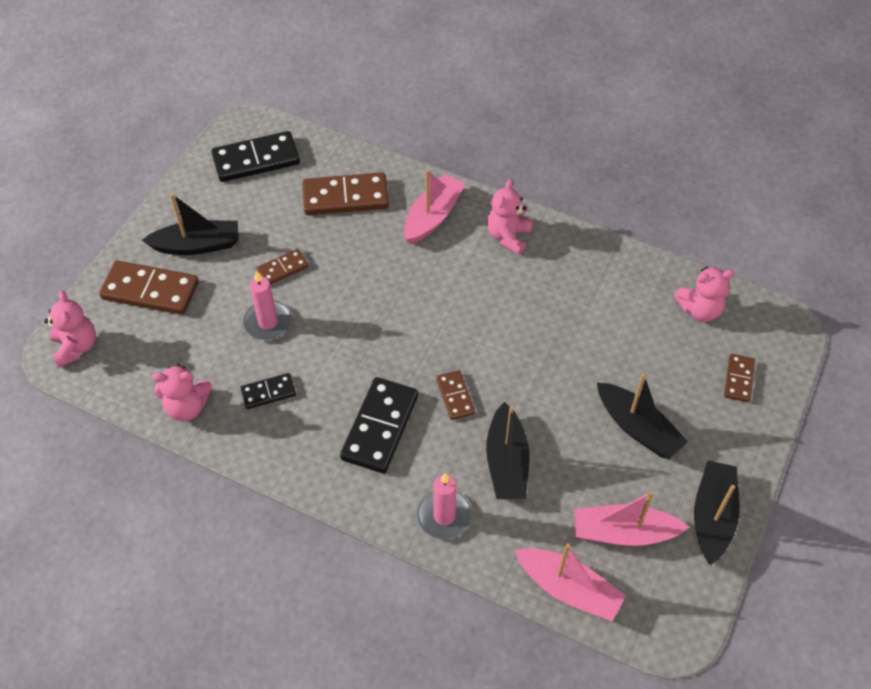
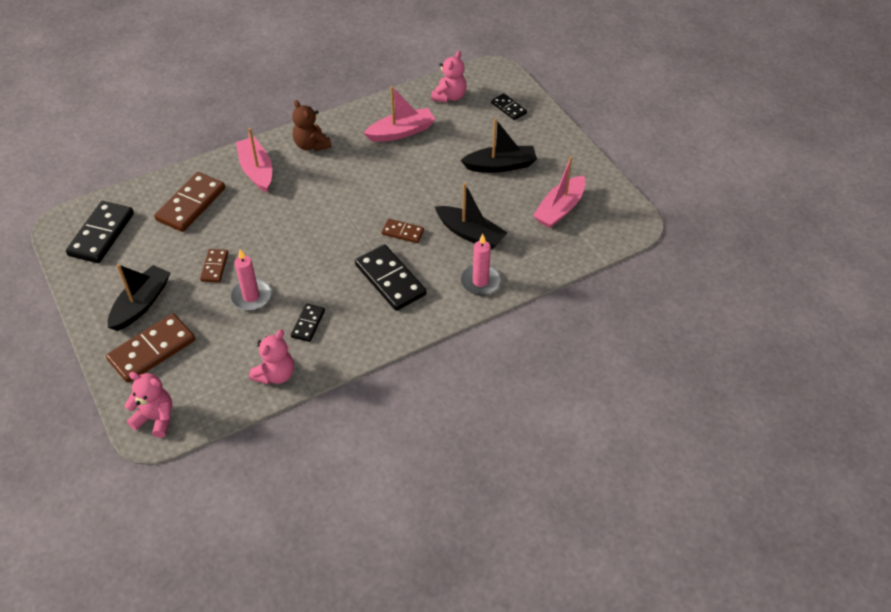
camera: 55 degrees left, 5 degrees down
pink teddy bear [487,179,532,255] -> brown teddy bear [292,100,332,151]
pink boat [515,543,626,621] -> pink boat moved to [364,86,435,142]
black boat [694,461,740,565] -> none
brown domino [724,354,755,402] -> black domino [491,93,527,120]

